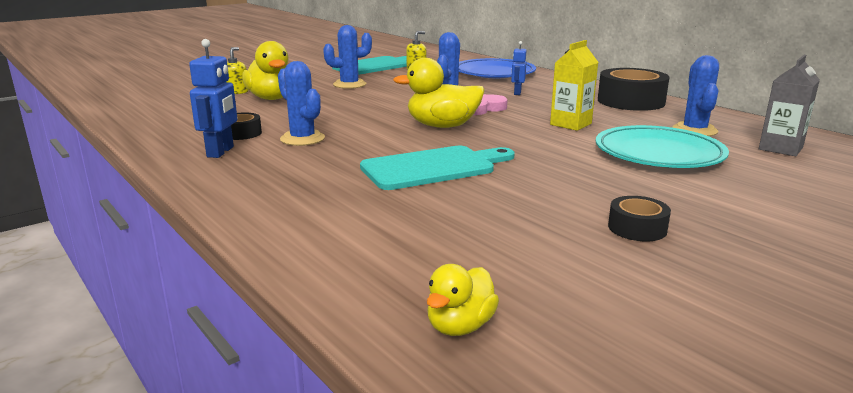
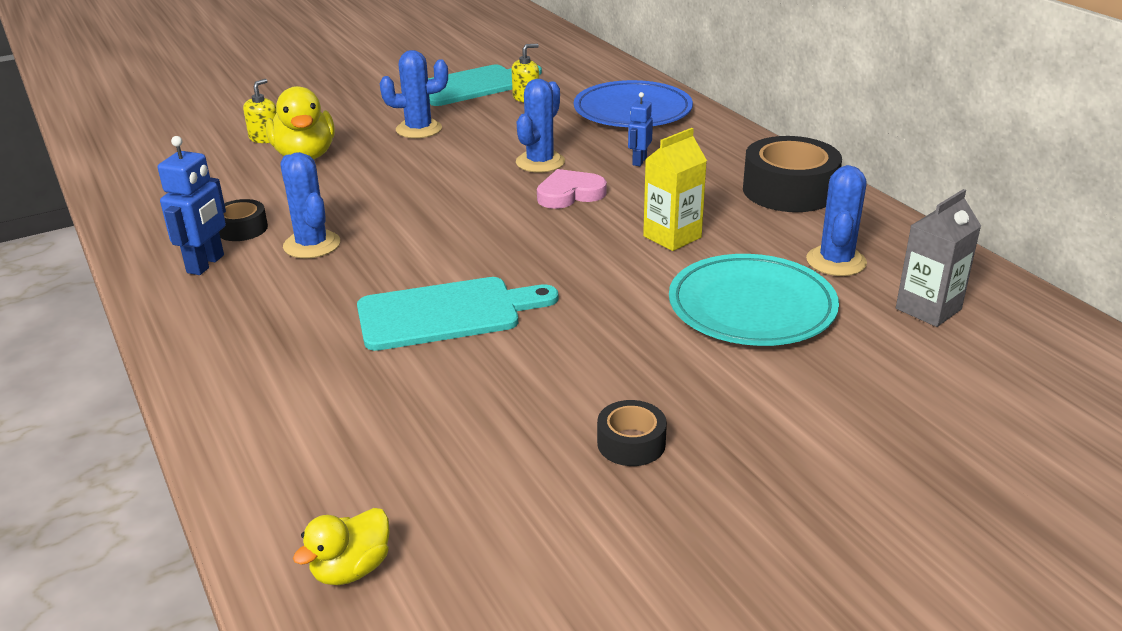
camera: 10 degrees right, 10 degrees up
yellow duck [393,58,485,128] -> none

